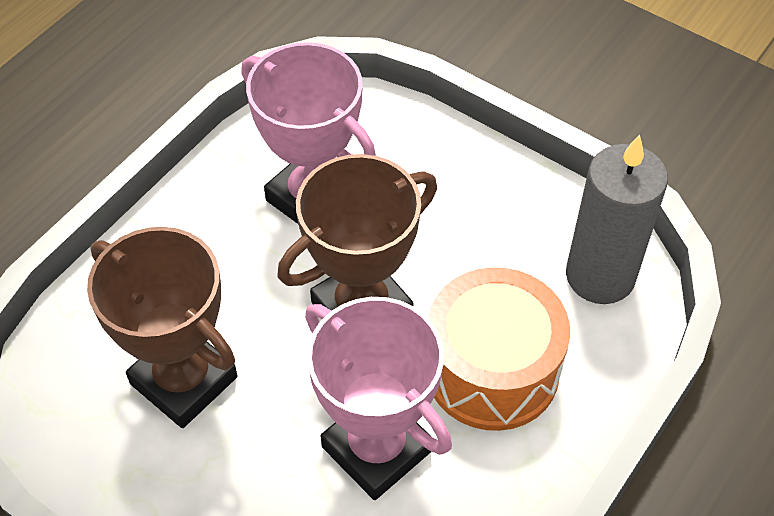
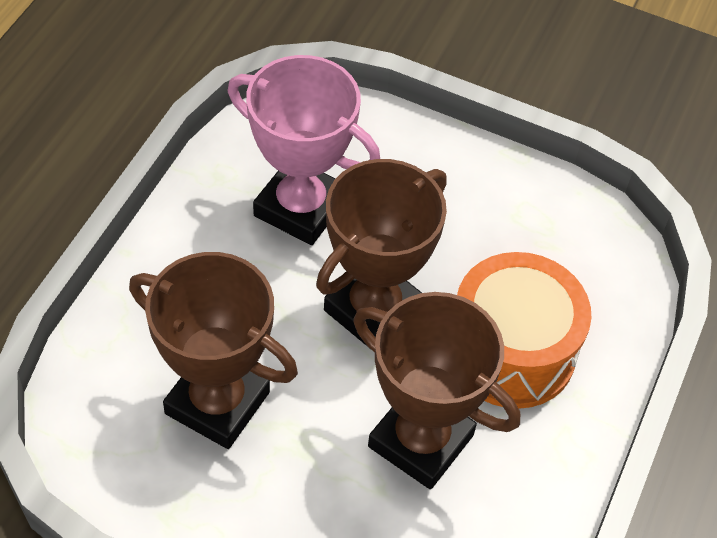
camera: 15 degrees left, 0 degrees up
pink trophy [305,297,452,500] -> brown trophy [353,292,520,489]
grey candle [566,134,668,304] -> none

